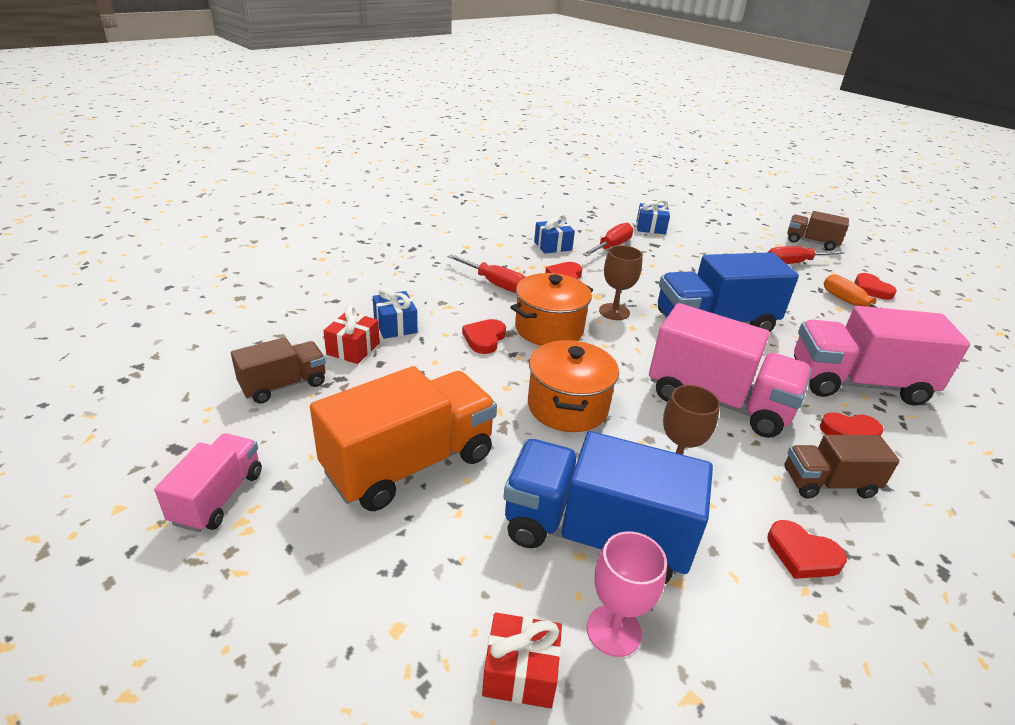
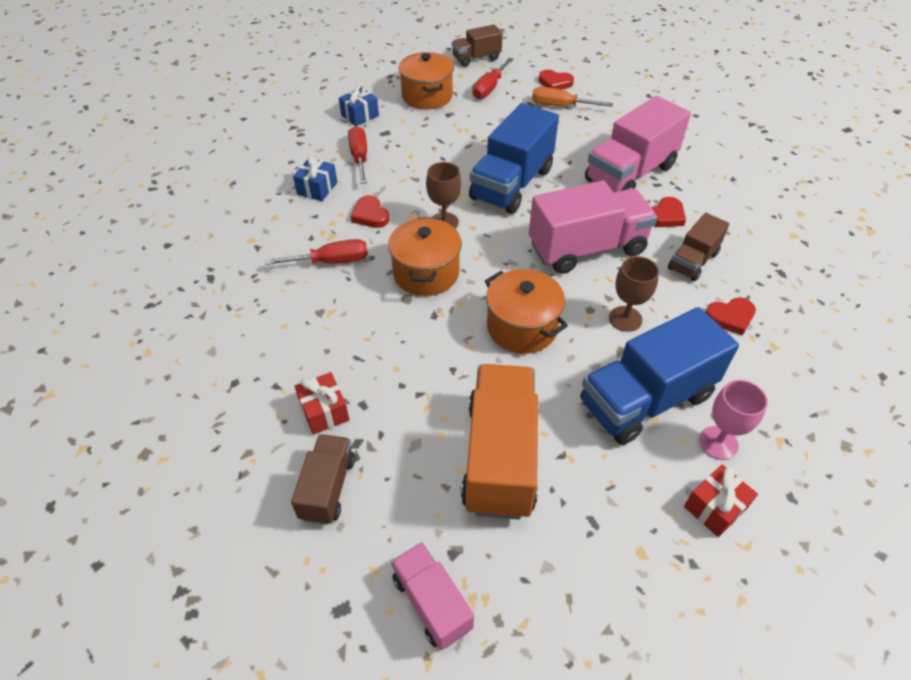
camera: 45 degrees left, 15 degrees up
blue gift [373,287,418,339] -> none
red heart [462,319,506,354] -> none
none -> orange pot [398,52,454,109]

